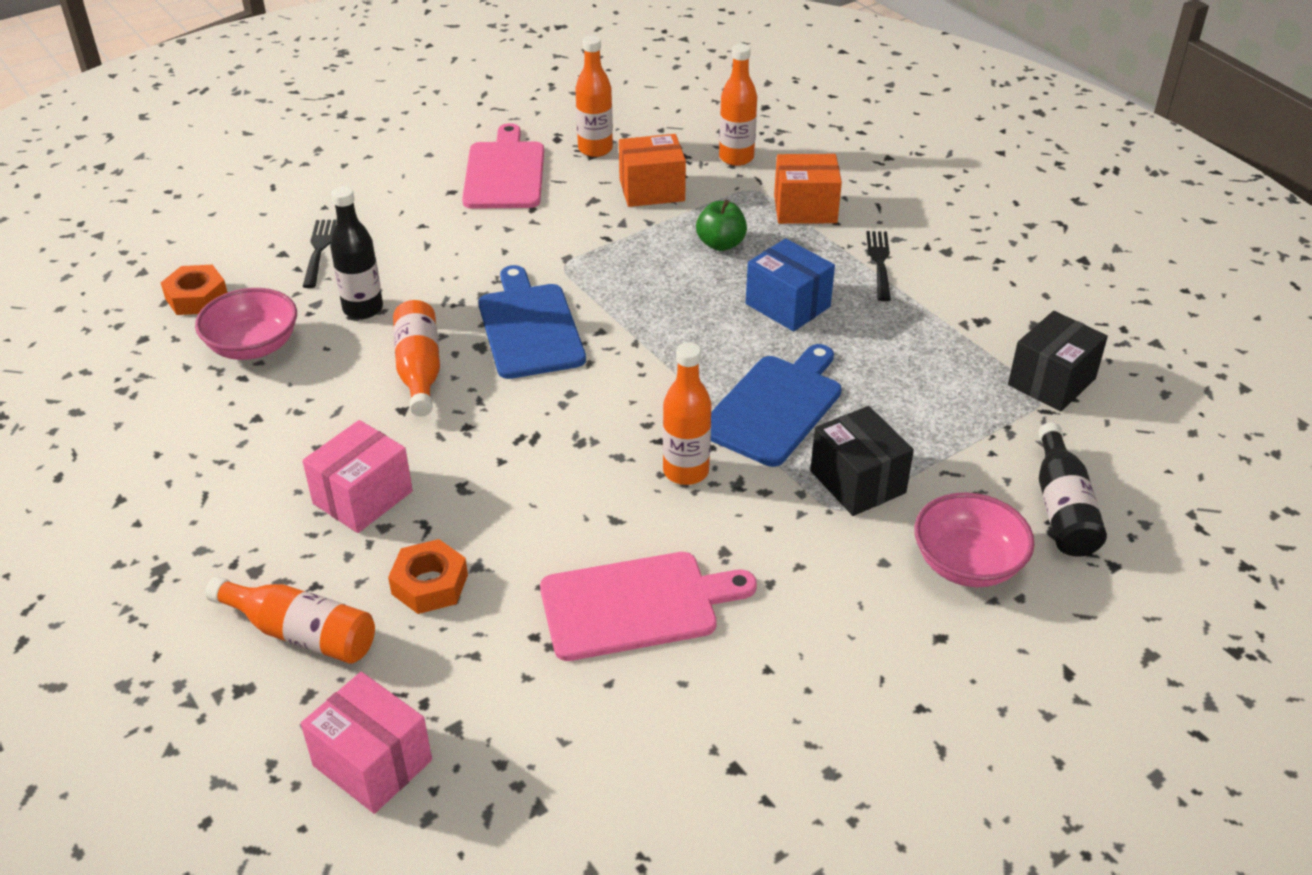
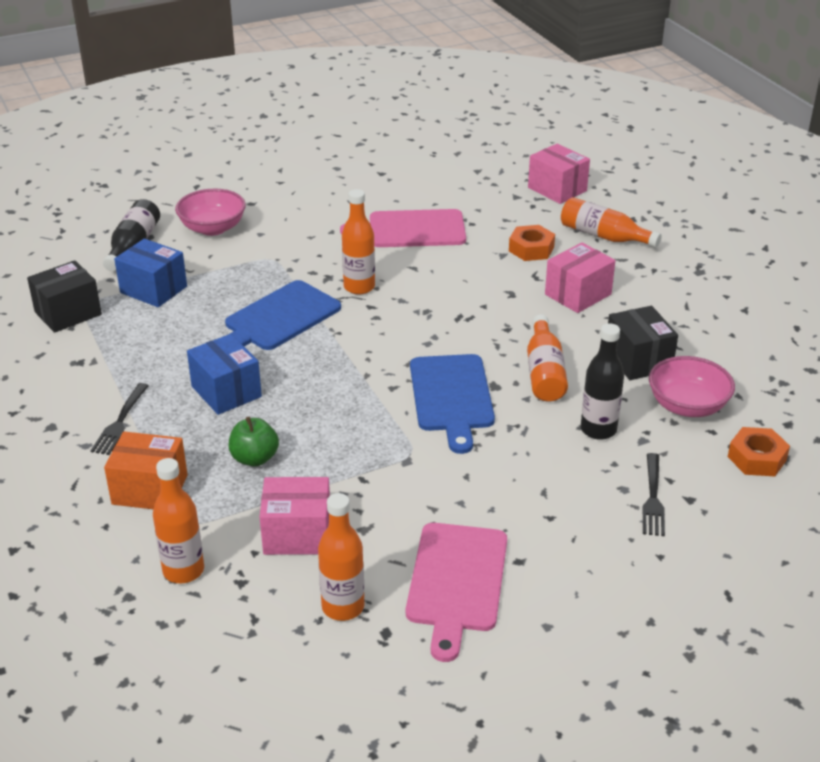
camera: 170 degrees left, 5 degrees down
orange box [619,134,686,207] -> pink box [260,477,330,555]
black box [810,406,914,516] -> black box moved to [608,306,678,380]
none -> blue box [114,239,187,307]

